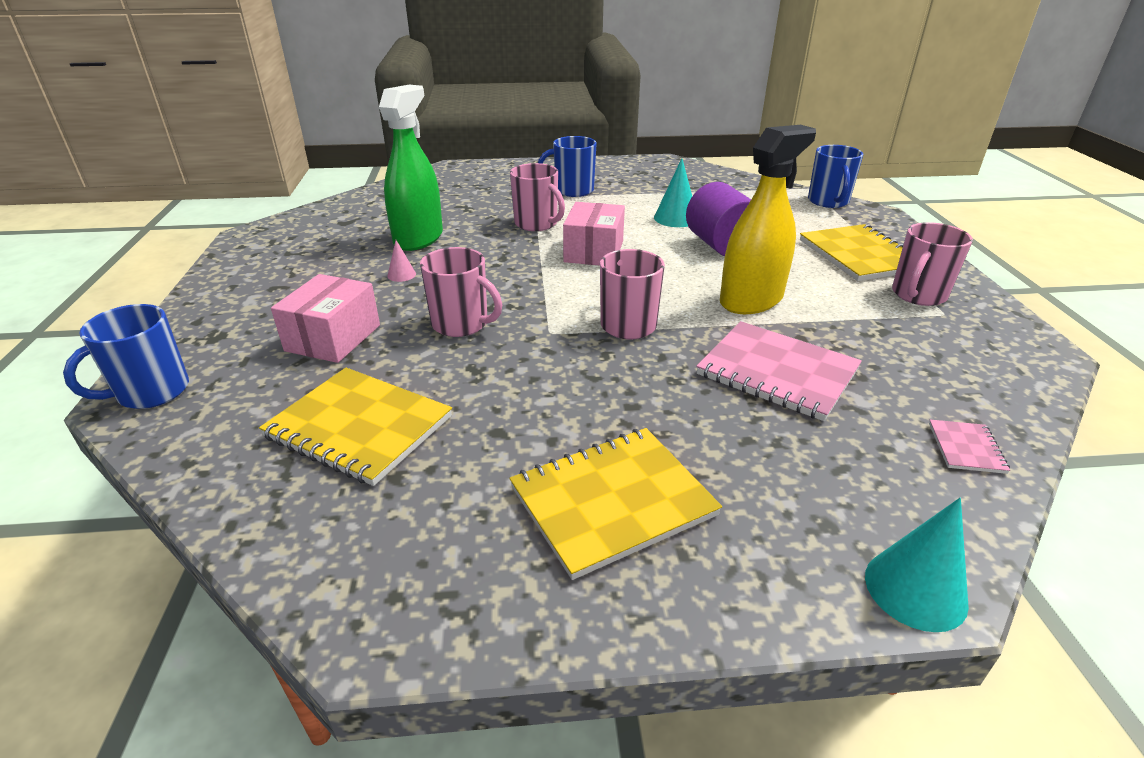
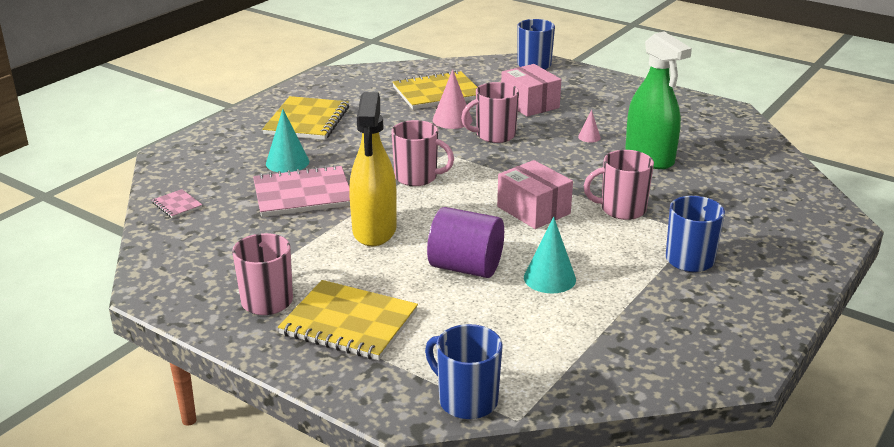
camera: 130 degrees right, 5 degrees down
turquoise cone [865,498,969,632] -> turquoise cone moved to [266,109,309,173]
none -> pink cone [433,69,472,129]

